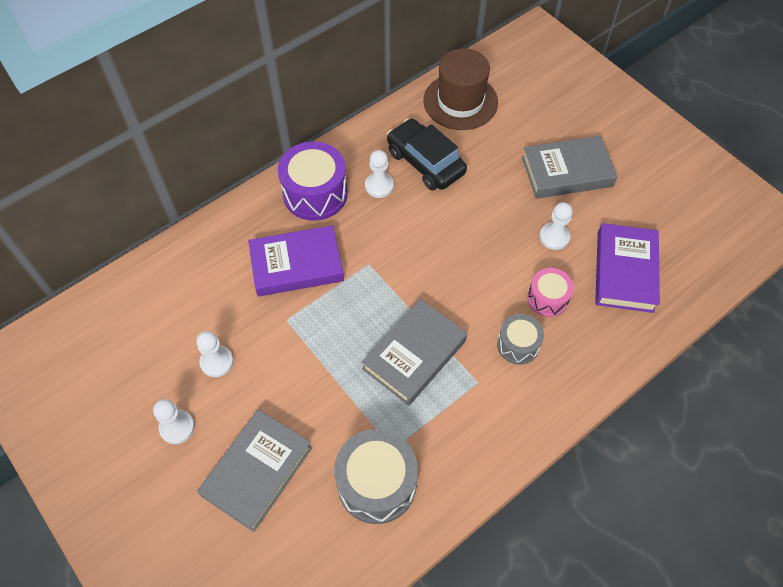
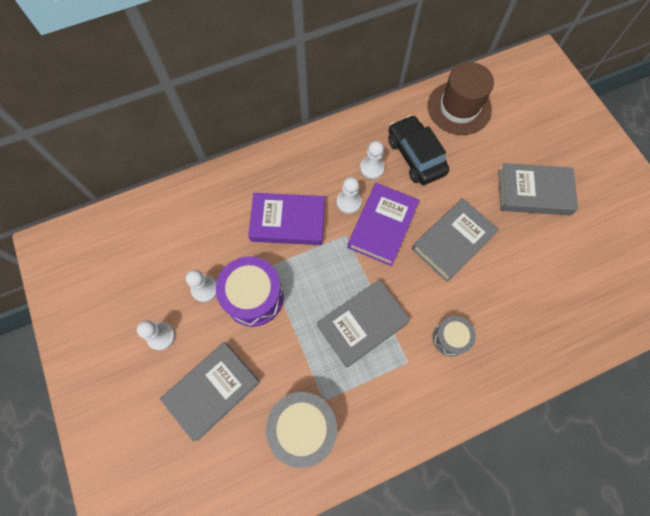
camera: 15 degrees right, 10 degrees up
purple drum [278,141,348,221] -> purple drum moved to [216,256,284,327]
pink drum [527,268,574,317] -> none
white pawn [539,202,573,250] -> white pawn moved to [337,177,362,214]
purple book [595,223,660,313] -> purple book moved to [348,183,419,266]
none -> grey book [412,198,499,282]

